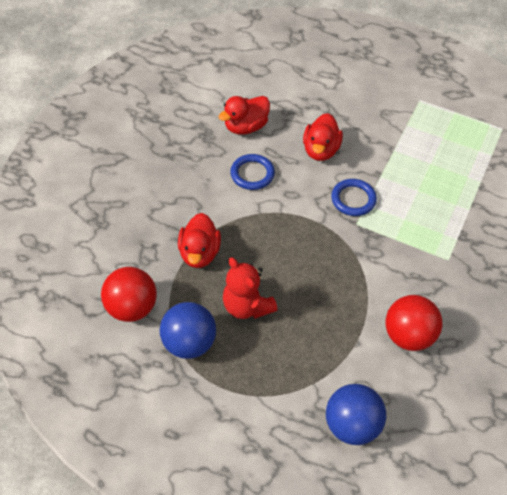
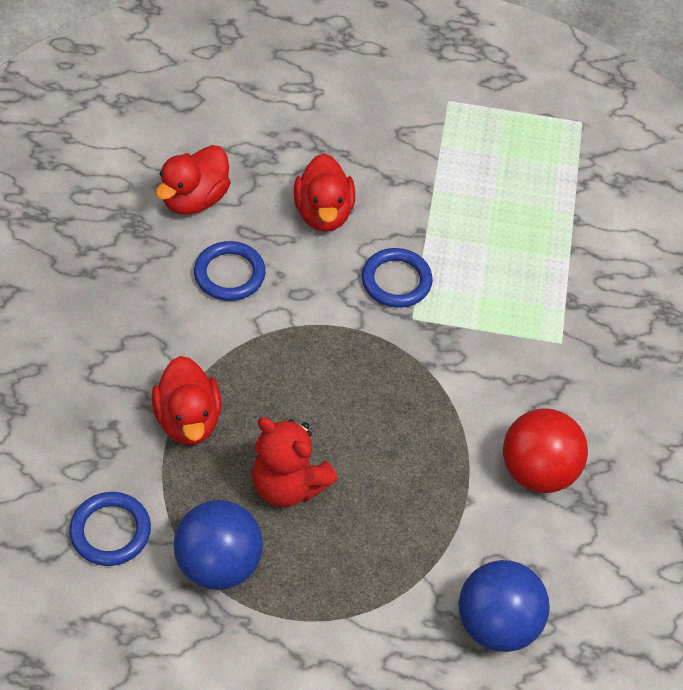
camera: 20 degrees left, 0 degrees up
red ball [101,267,157,322] -> blue ring [69,492,151,566]

